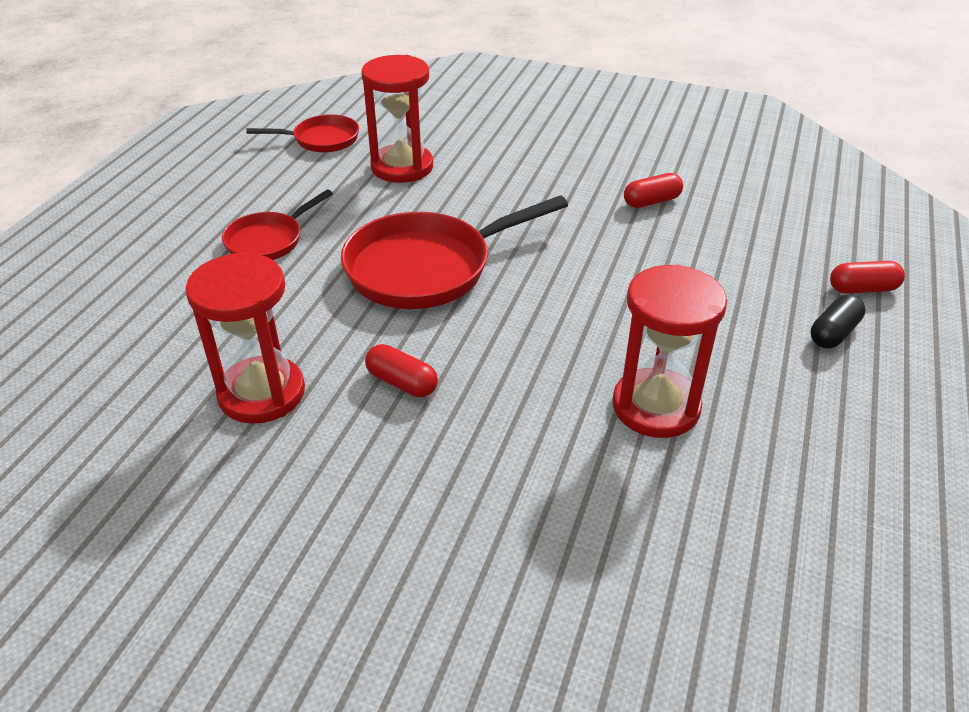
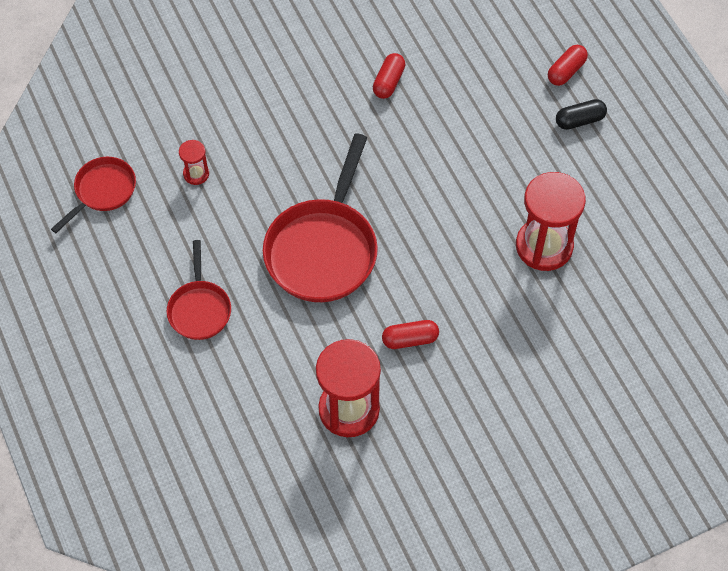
camera: 45 degrees left, 20 degrees up
red hourglass [361,55,433,183] -> red hourglass [179,140,209,185], size x0.46
black capsule [811,295,866,348] -> black capsule turned 75 degrees clockwise [556,99,607,130]

